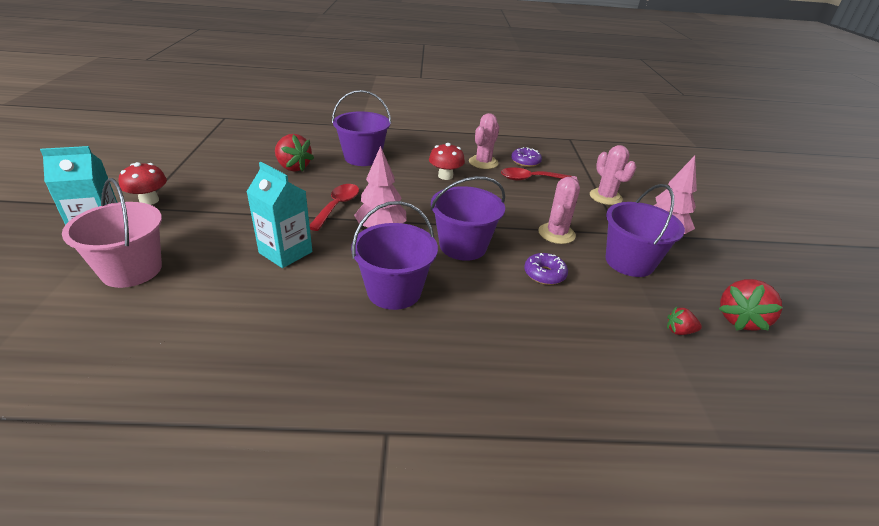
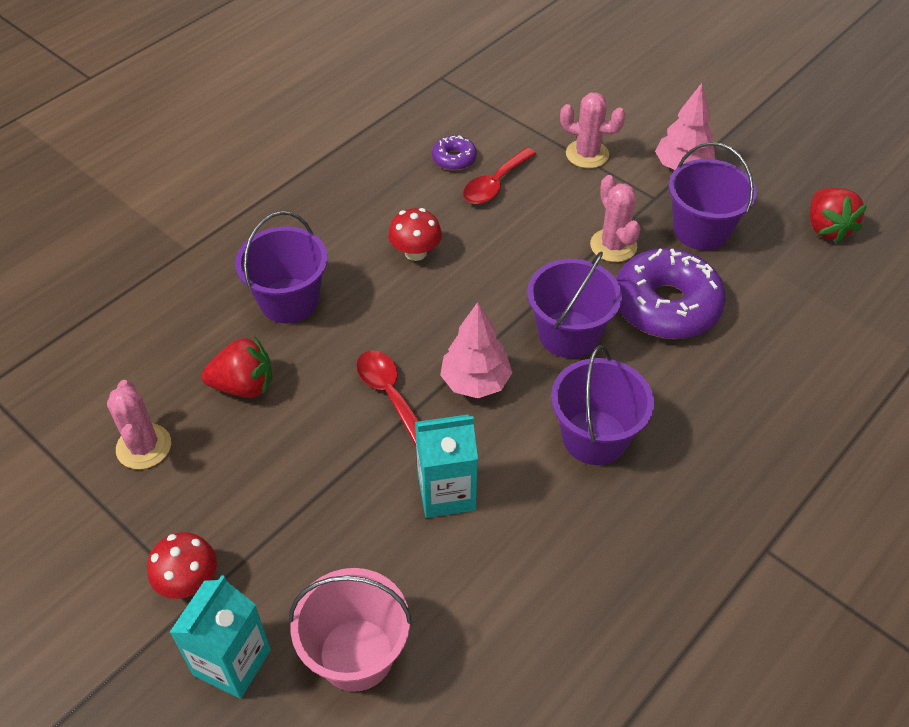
camera: 45 degrees left, 15 degrees up
pink cactus [469,113,499,169] -> pink cactus moved to [107,380,171,469]
purple donut [524,253,568,285] -> purple donut [616,248,726,339], size x2.15
red strawberry [667,307,702,335] -> none

